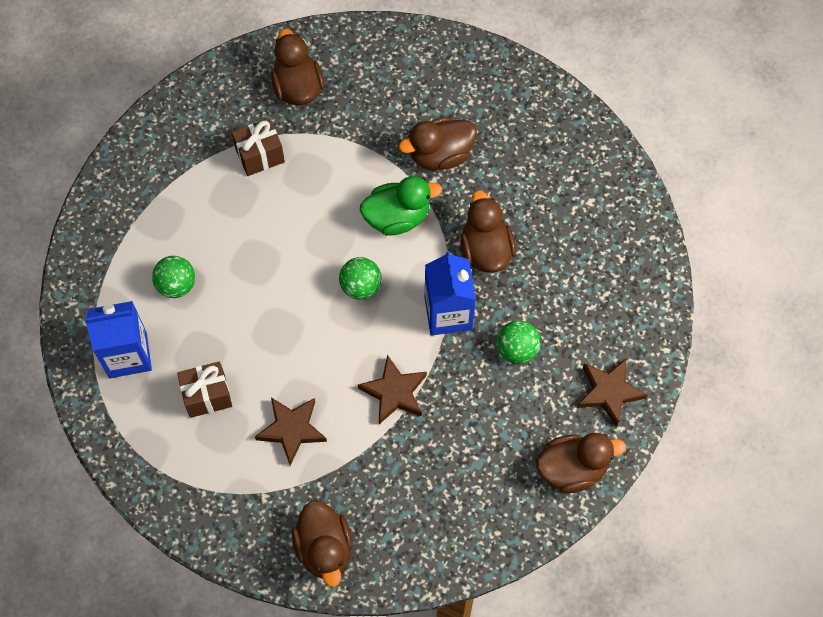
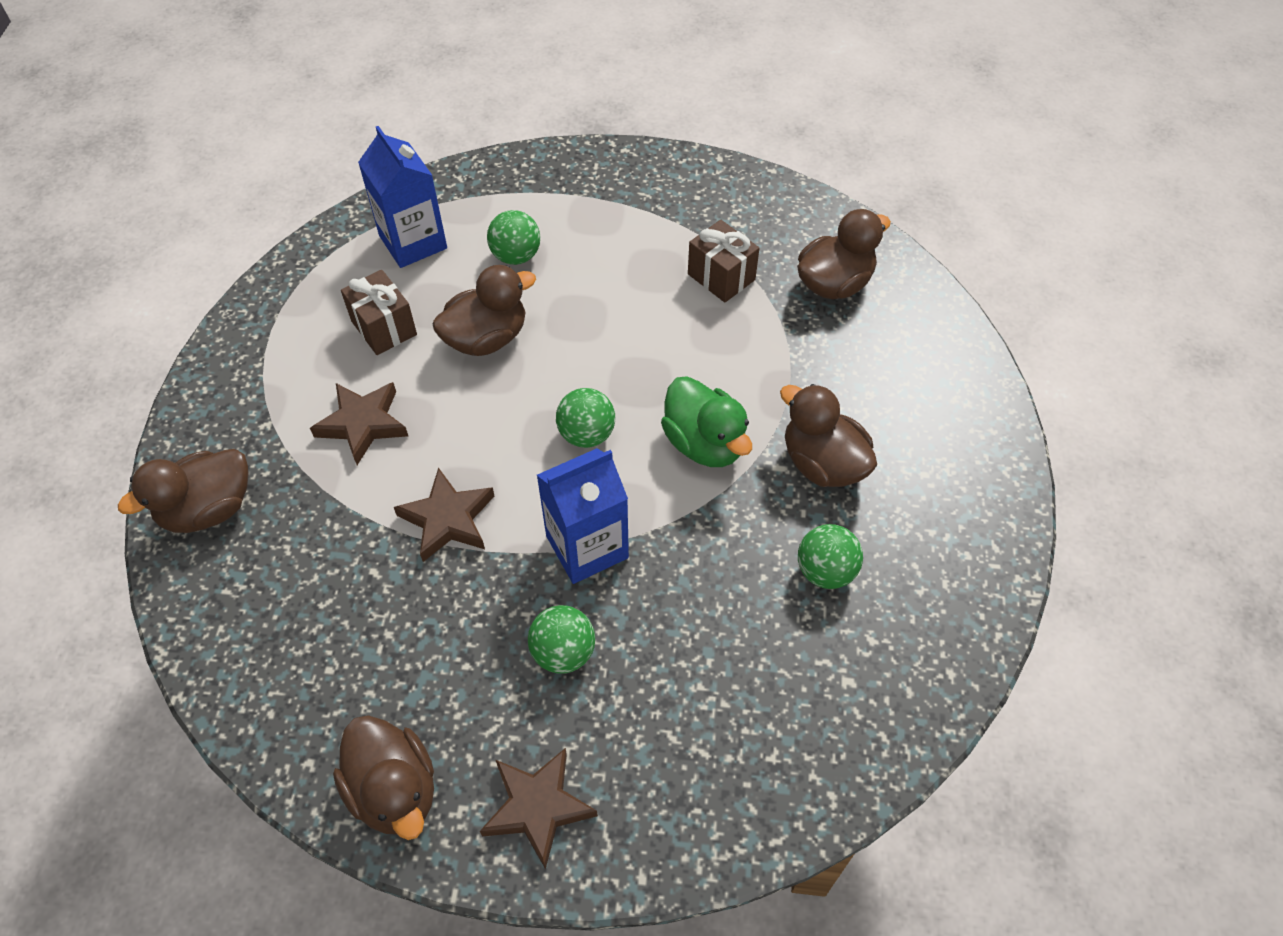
camera: 70 degrees right, 10 degrees down
brown duck [460,190,516,273] -> brown duck moved to [433,265,536,356]
none -> green ball [798,524,863,589]

